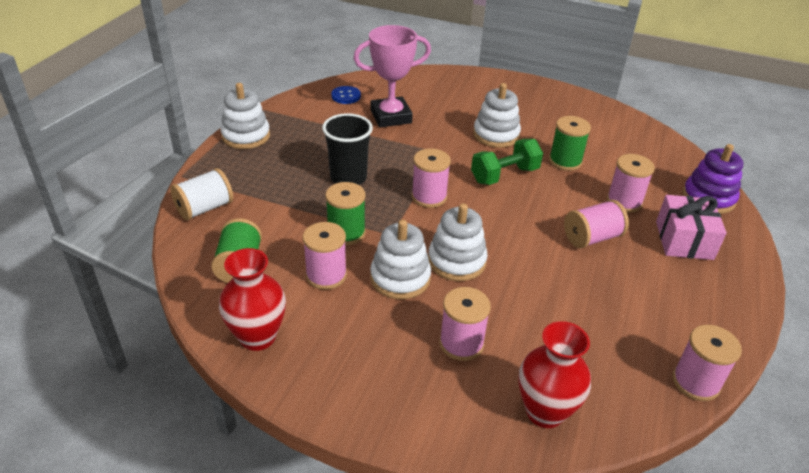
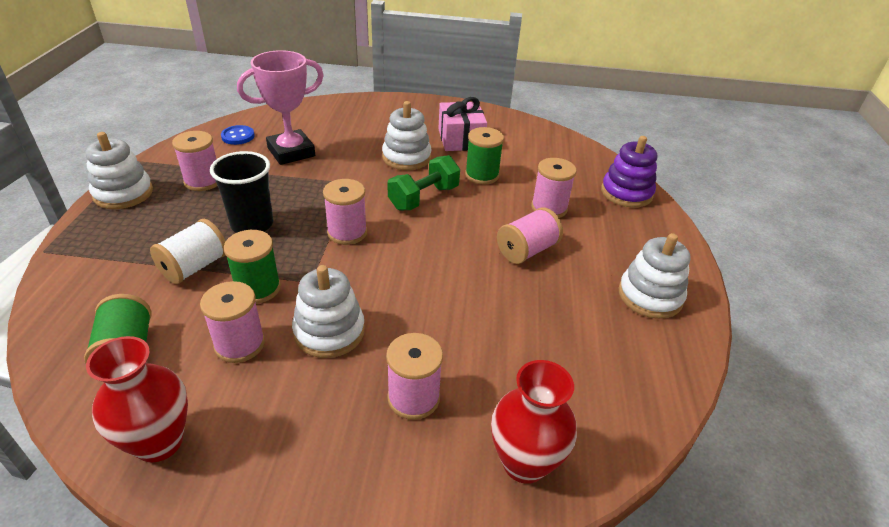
camera: 15 degrees left, 0 degrees up
white spool [170,168,233,220] -> white spool moved to [150,219,225,284]
white stacking toy [428,203,488,281] -> white stacking toy moved to [619,233,690,319]
pink gift [656,195,727,260] -> pink gift moved to [438,97,487,151]
pink spool [672,325,742,401] -> pink spool moved to [172,131,217,191]

